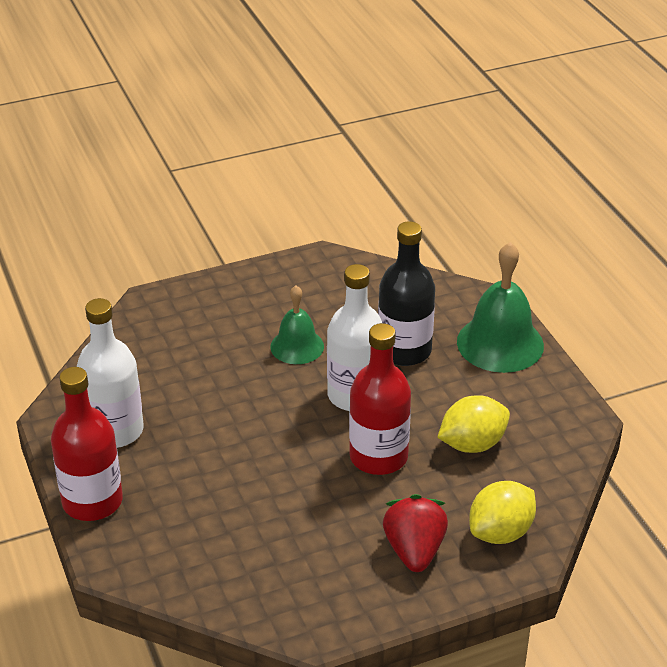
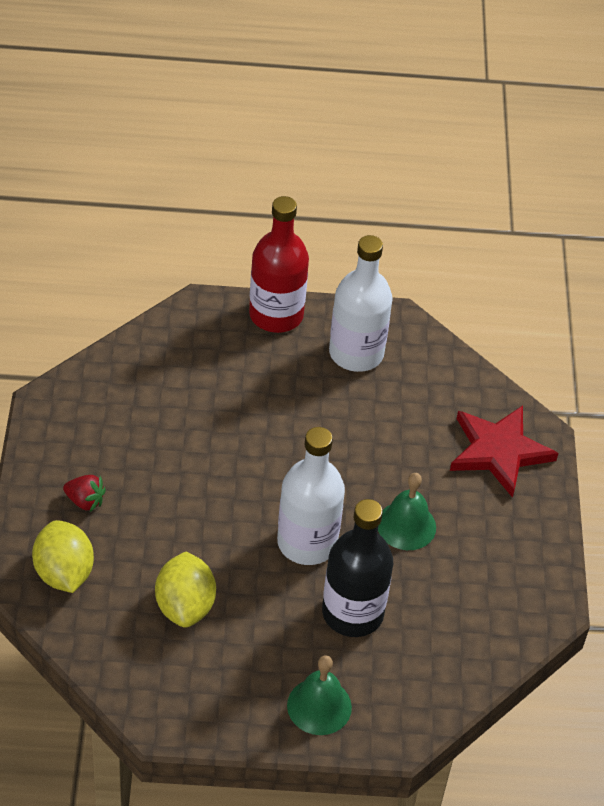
camera: 110 degrees right, 10 degrees up
red bottle [349,323,411,475] -> none
red strawberry [383,494,448,572] -> red strawberry [63,475,106,512], size x0.58
green bell [457,242,544,373] -> green bell [287,655,352,735], size x0.62
none -> red star [450,405,559,498]

